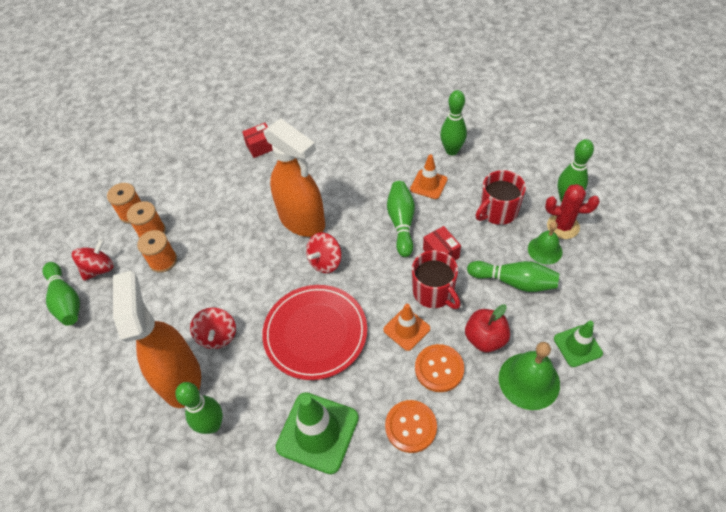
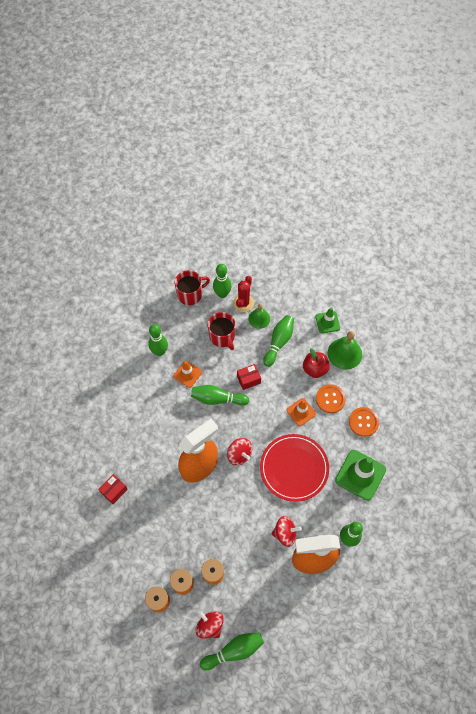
camera: 85 degrees left, 10 degrees up
red box [242,123,273,158] -> red box turned 60 degrees clockwise [98,474,128,504]
red mug [412,250,461,309] -> red mug moved to [174,270,210,305]

